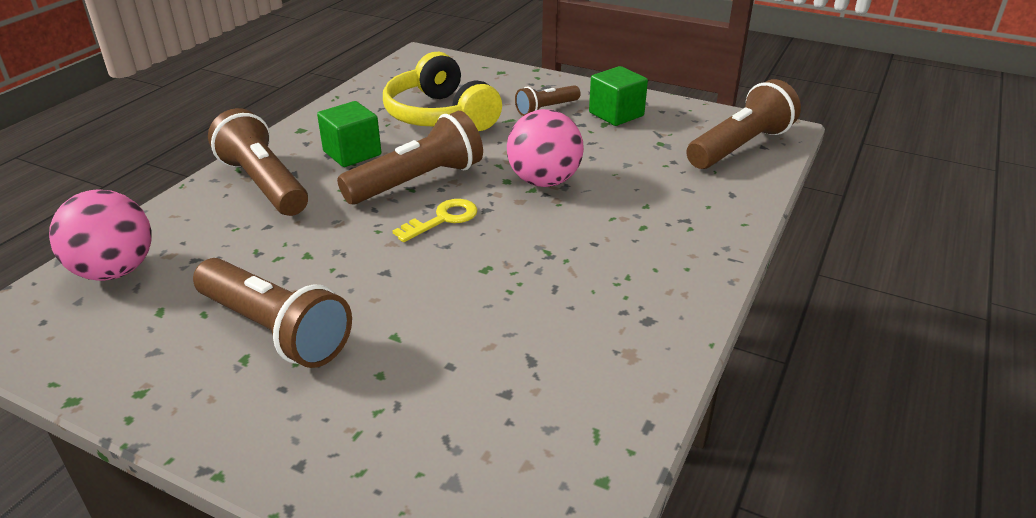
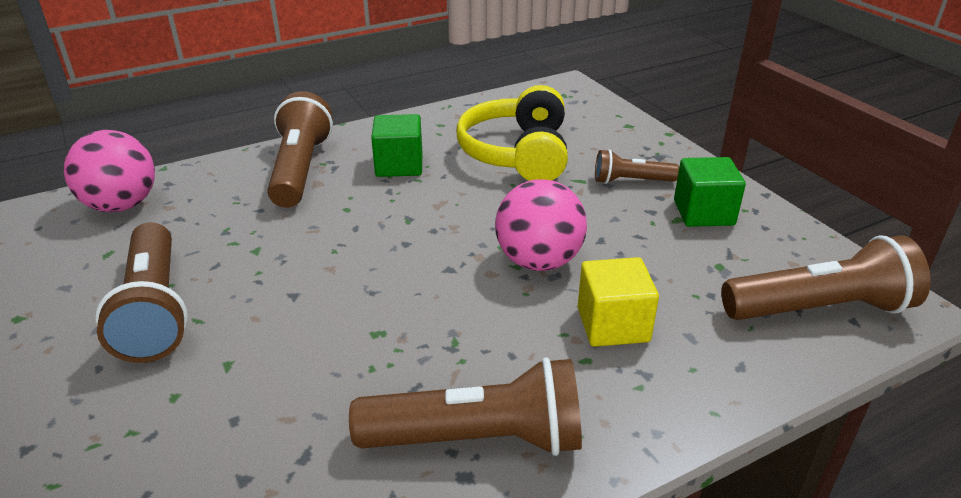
camera: 35 degrees right, 0 degrees up
brown flashlight [337,111,483,204] -> brown flashlight moved to [349,357,582,456]
yellow key [392,199,478,242] -> none
none -> yellow cube [578,257,659,347]

